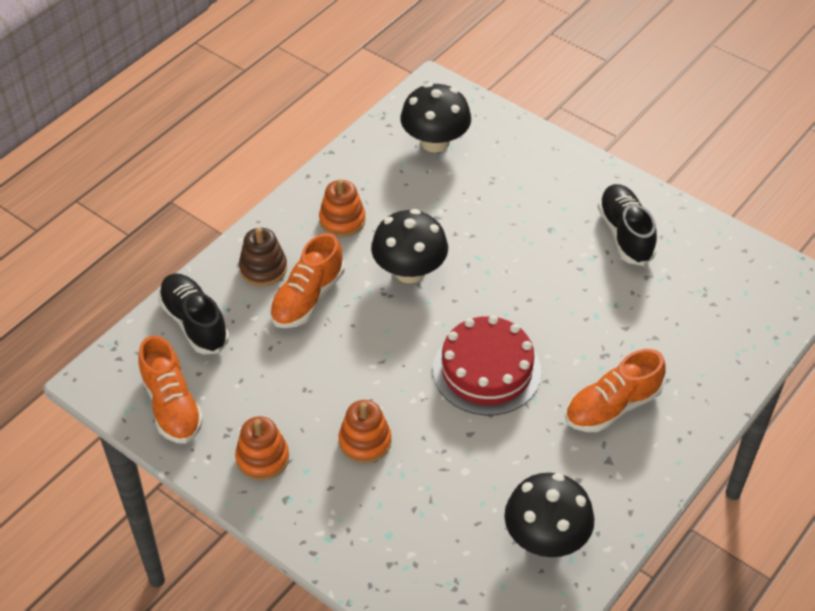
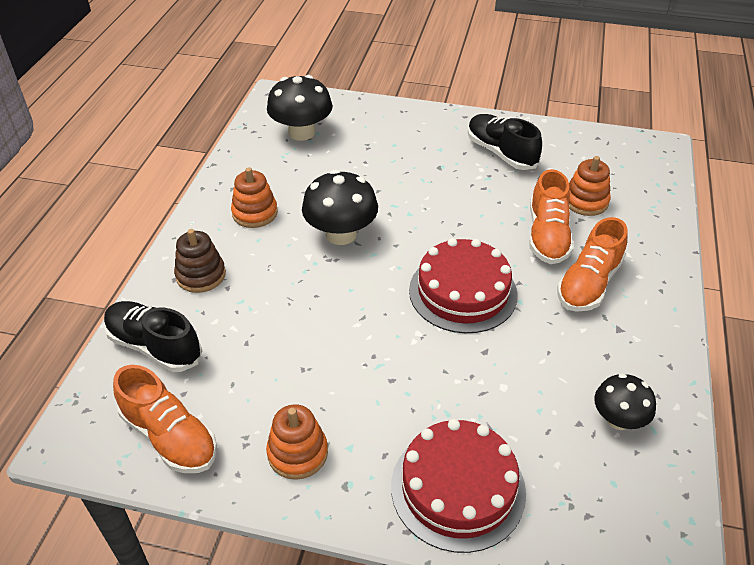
camera: 25 degrees left, 5 degrees down
orange shoe [270,233,345,328] -> orange shoe moved to [529,169,573,264]
orange stacking toy [338,400,391,464] -> orange stacking toy moved to [569,156,611,216]
black mushroom [504,473,595,557] -> black mushroom [594,373,656,430], size x0.63
none -> red cake [391,419,526,553]

